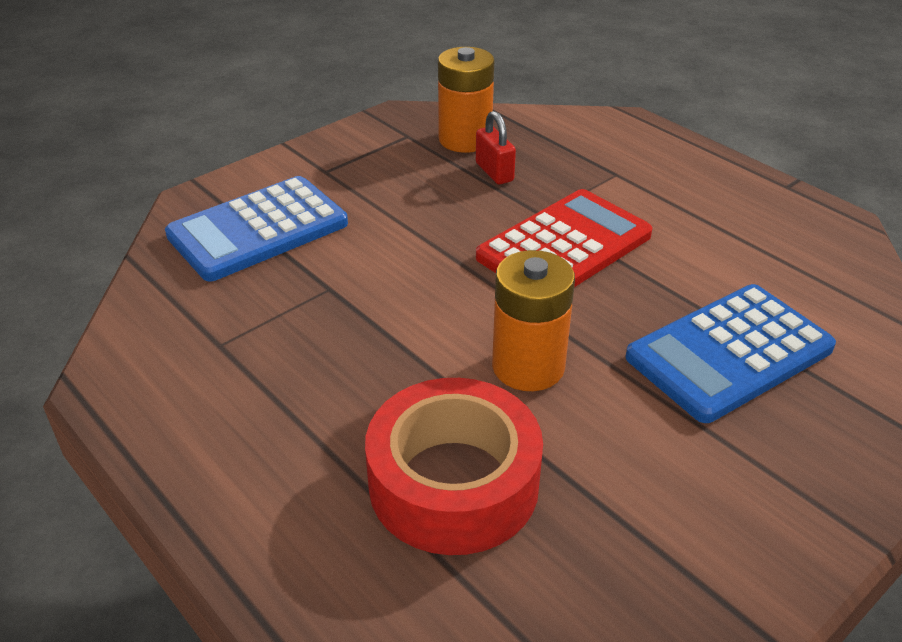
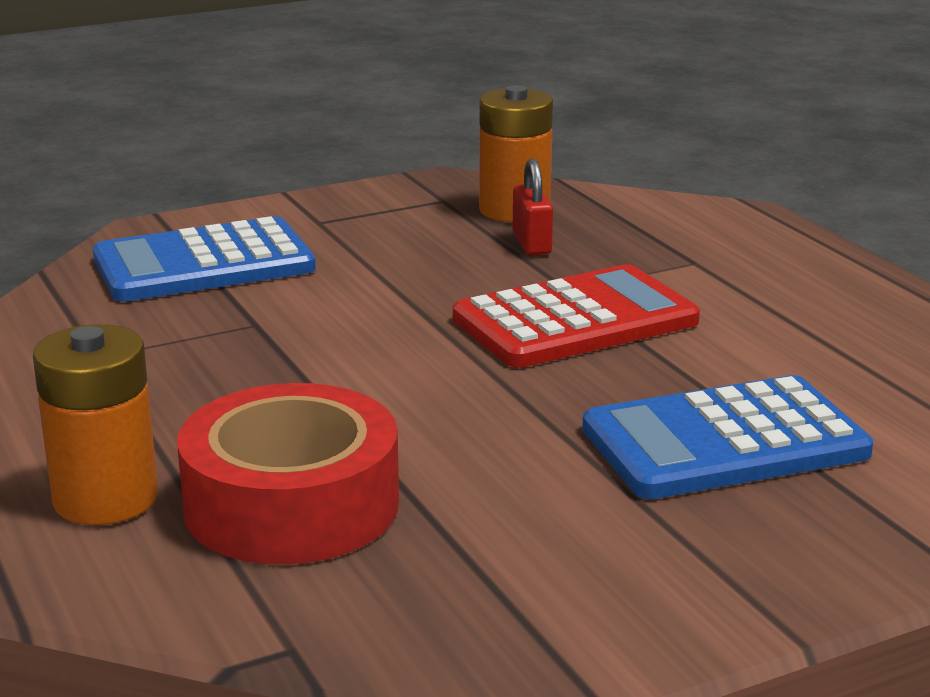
camera: 15 degrees right, 15 degrees down
orange battery [492,250,575,391] -> orange battery moved to [33,324,158,525]

